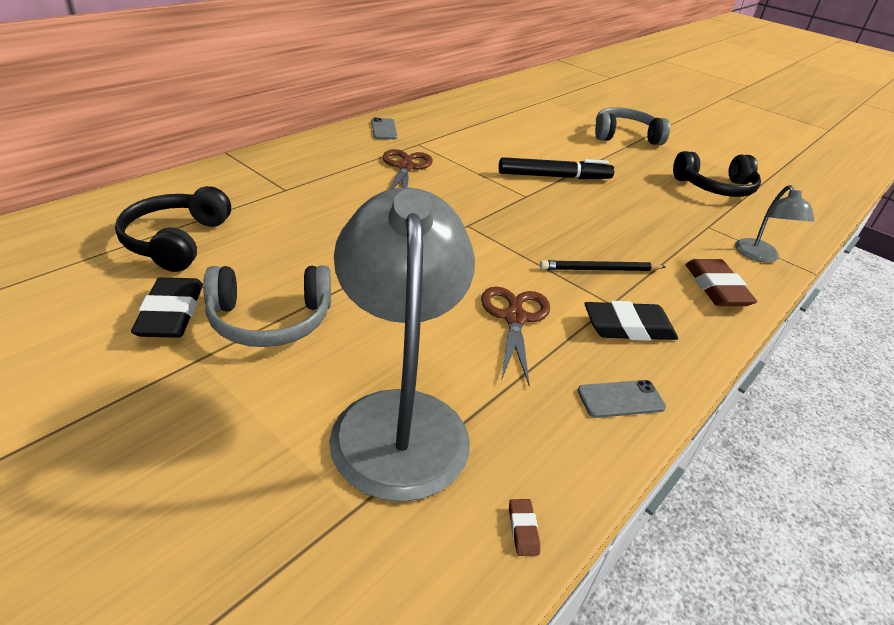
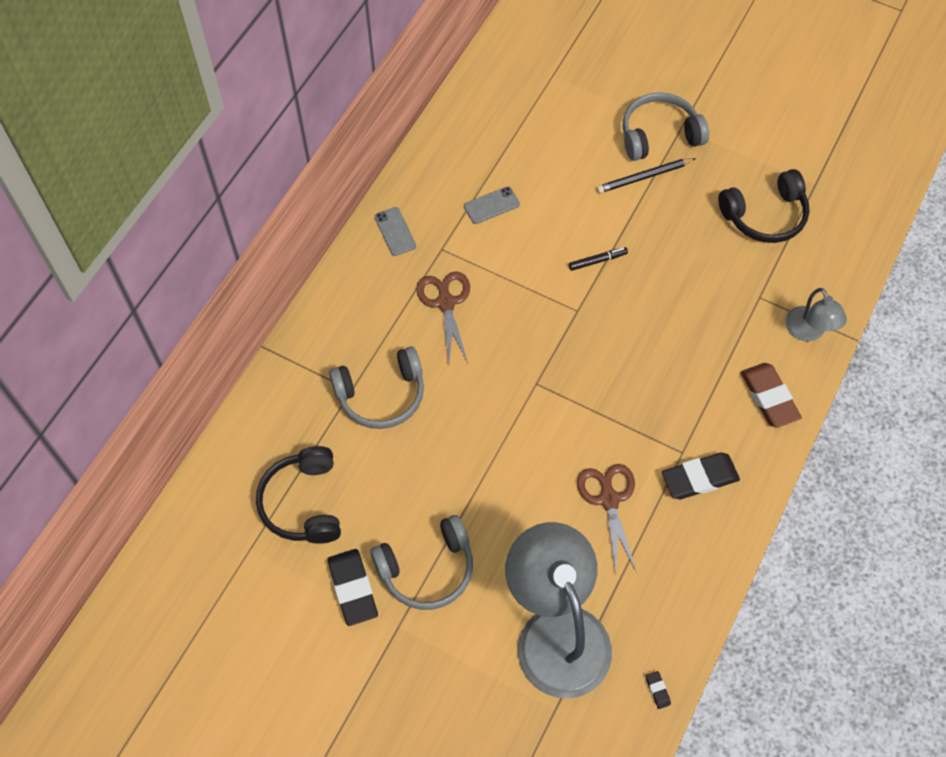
camera: 10 degrees left, 25 degrees up
black marker [499,157,615,179] -> black marker [569,247,628,271], size x0.50
brown eraser [509,499,540,556] -> black eraser [646,671,671,709]
black pencil [540,260,666,271] -> black pencil moved to [597,158,696,193]
grey phone [577,380,666,418] -> grey phone moved to [464,186,520,224]
none -> grey headphones [329,346,424,429]

